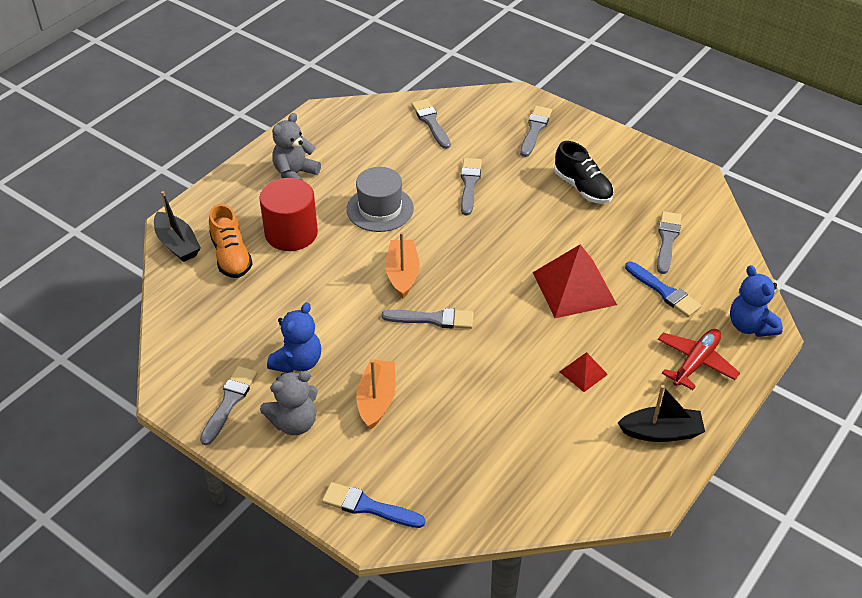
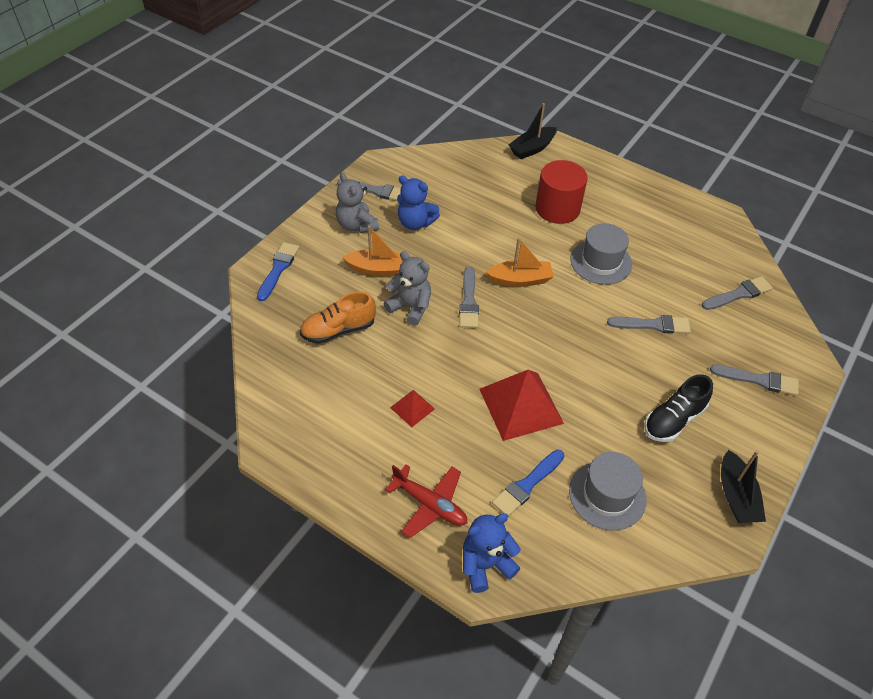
camera: 85 degrees right, 5 degrees up
orange shoe [209,204,253,278] -> orange shoe moved to [300,291,376,344]
grey teddy bear [272,113,321,180] -> grey teddy bear moved to [384,251,431,326]
black boat [618,385,705,442] -> black boat moved to [721,450,766,523]
grey brush [657,211,682,274] -> grey hat [569,452,647,530]

